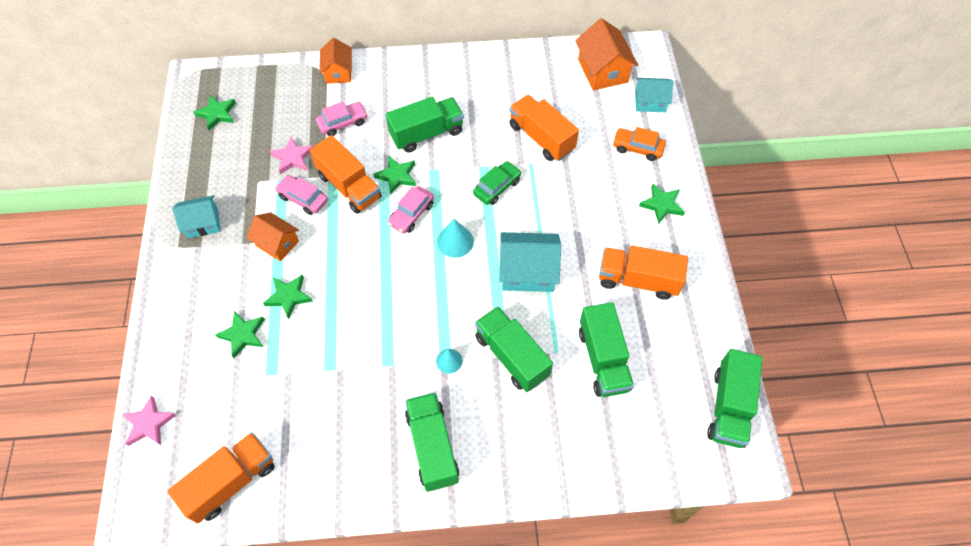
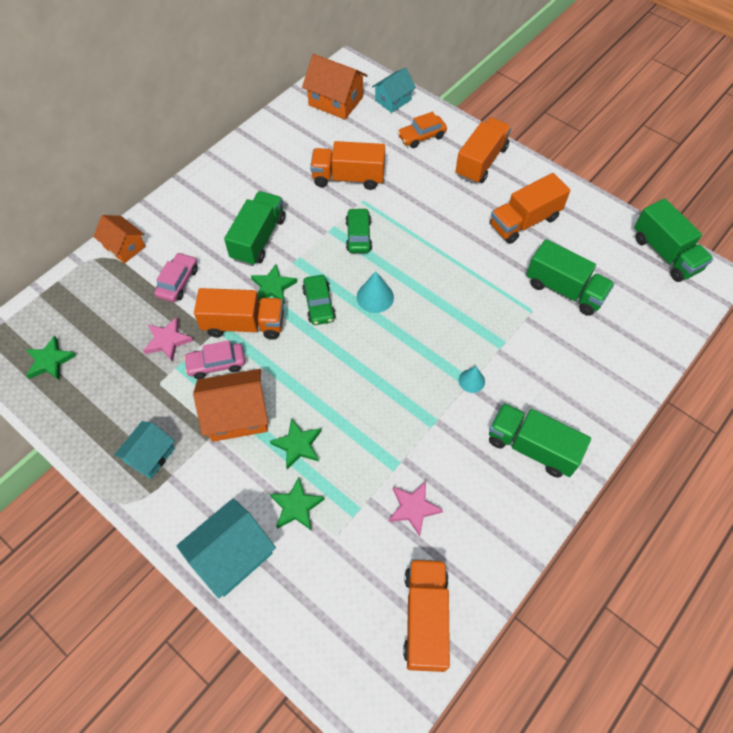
camera: 45 degrees left, 0 degrees up
pink star [122,395,177,446] -> pink star moved to [389,481,443,536]
orange house [247,212,299,261] -> orange house [193,369,268,442], size x1.52
pink car [388,186,434,233] -> green car [302,275,336,325]
green truck [475,306,553,392] -> none
turquoise house [499,232,561,292] -> turquoise house moved to [176,498,276,598]
green star [639,184,685,224] -> orange truck [455,118,512,184]

